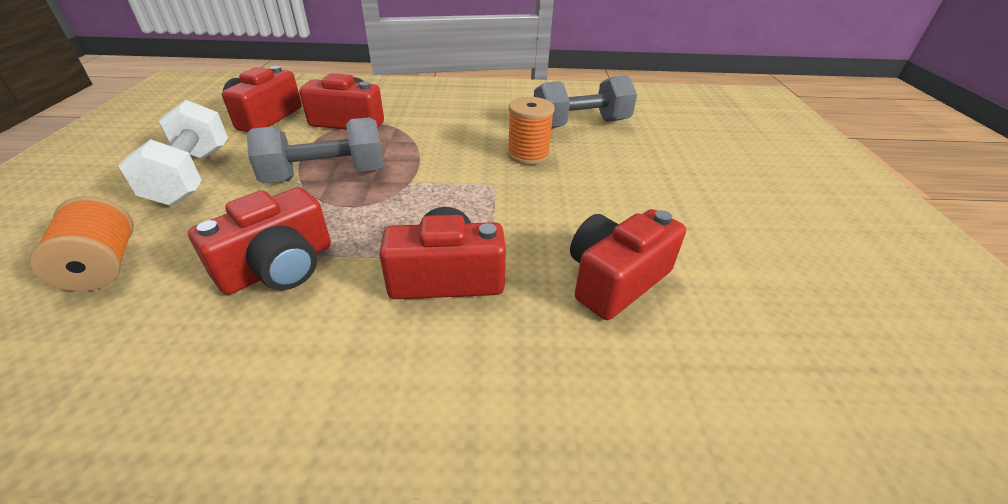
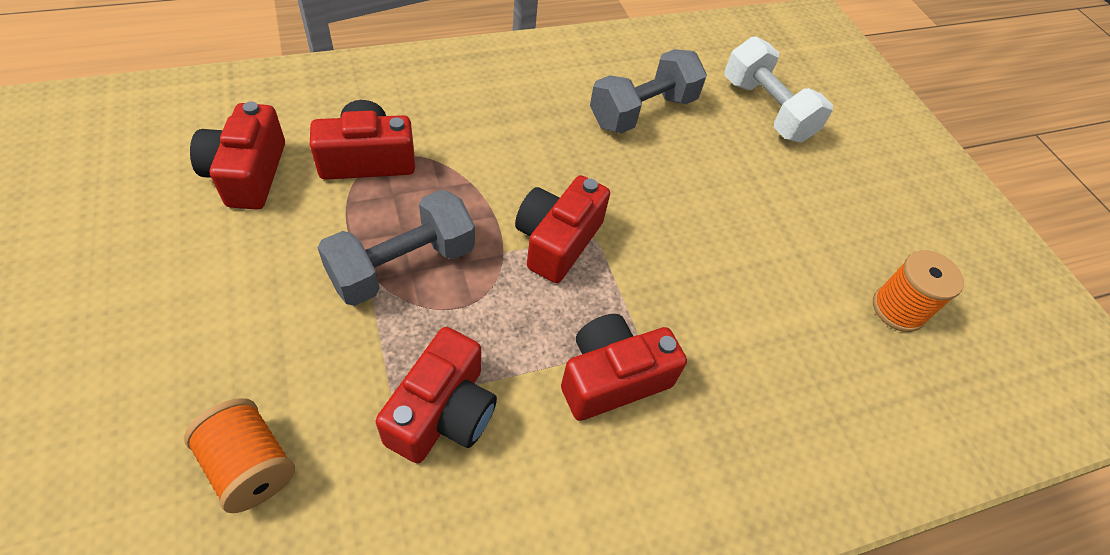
camera: 25 degrees left, 15 degrees up
white dumbbell [118,100,228,206] -> white dumbbell moved to [724,36,833,143]
orange spool [507,97,555,165] -> orange spool moved to [873,250,964,332]
red camera [570,209,686,320] -> red camera moved to [515,175,610,283]

